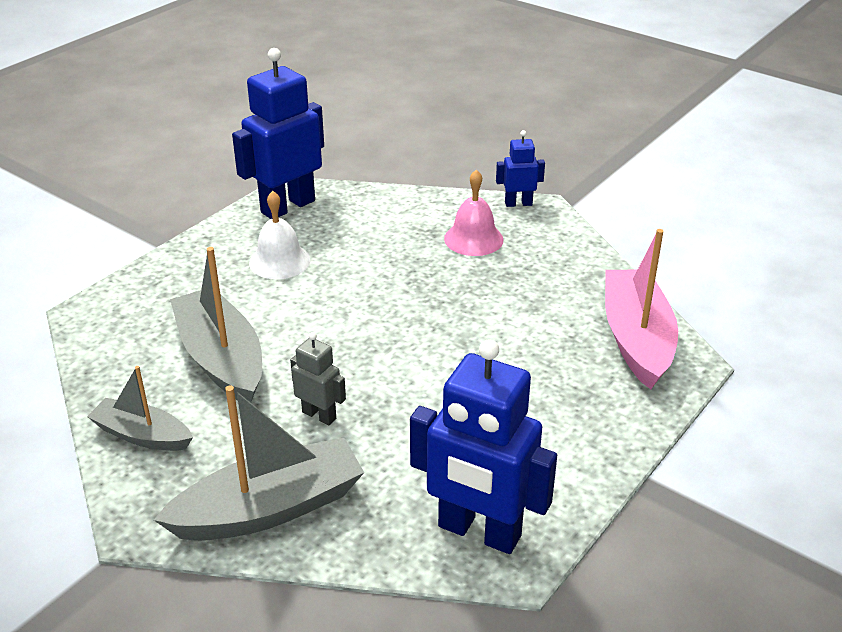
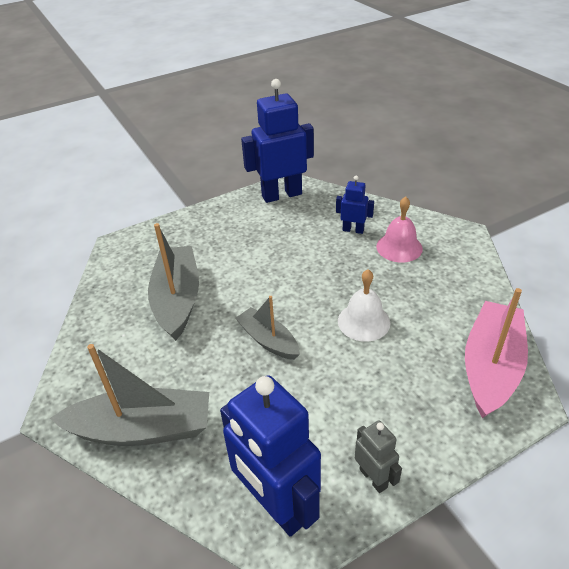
camera: 25 degrees right, 5 degrees up
grey boat [87,366,193,451] -> grey boat moved to [235,296,300,360]
white bell [249,191,310,279] -> white bell moved to [338,269,390,342]
grey robot [290,332,346,425] -> grey robot moved to [355,420,402,493]
blue robot [496,130,545,207] -> blue robot moved to [336,175,374,234]

